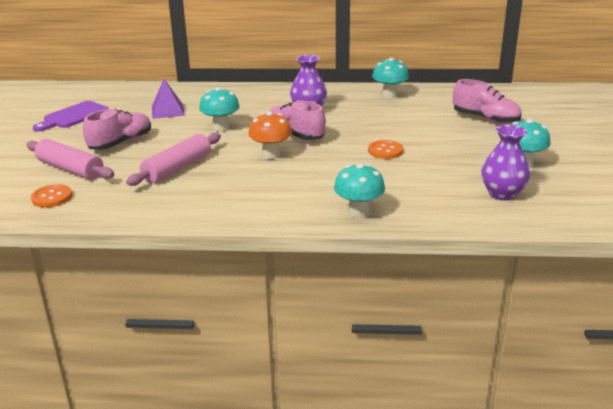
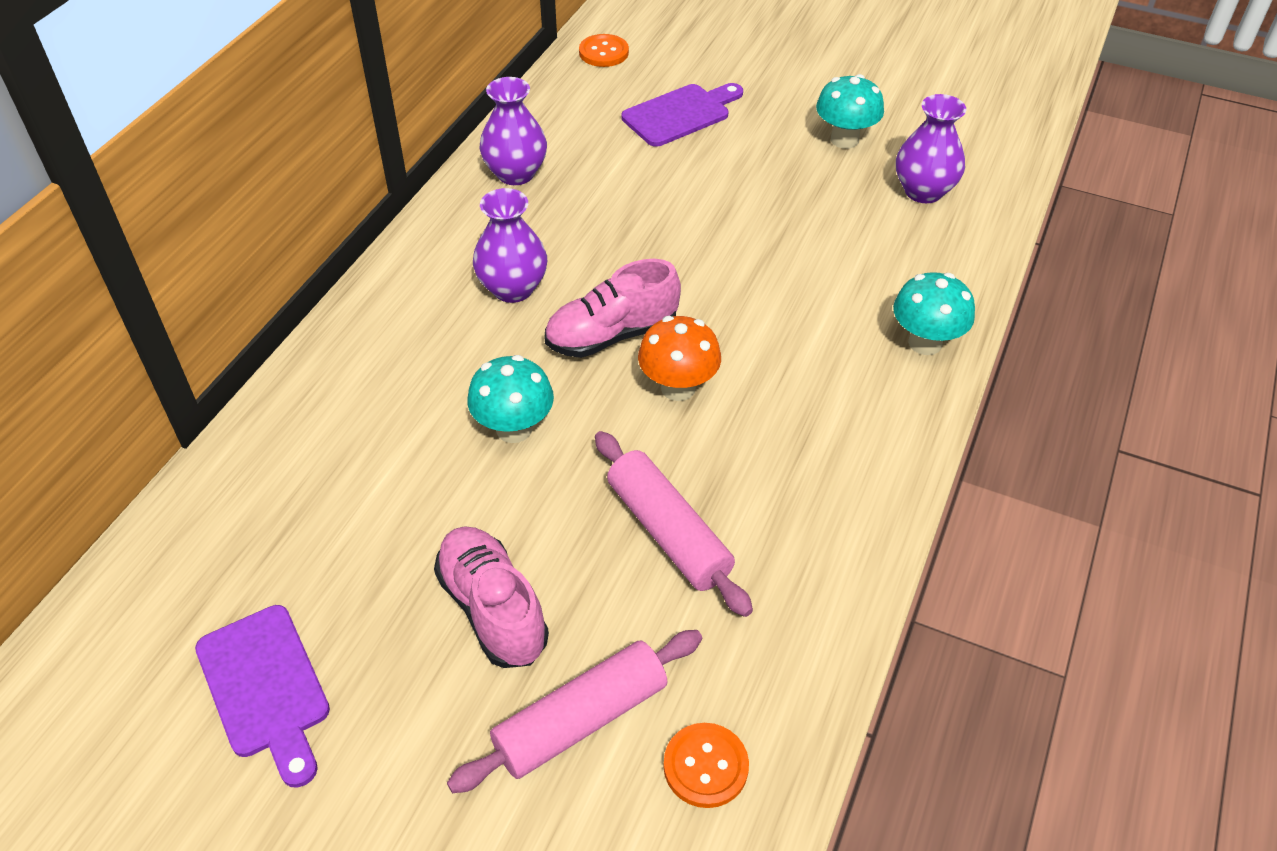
camera: 70 degrees left, 20 degrees up
purple pyramid [152,79,185,119] -> none
orange button [368,140,403,159] -> orange button moved to [579,34,629,67]
turquoise mushroom [372,58,409,99] -> purple vase [479,77,547,185]
pink shoe [453,79,522,124] -> purple cutting board [622,83,743,147]

